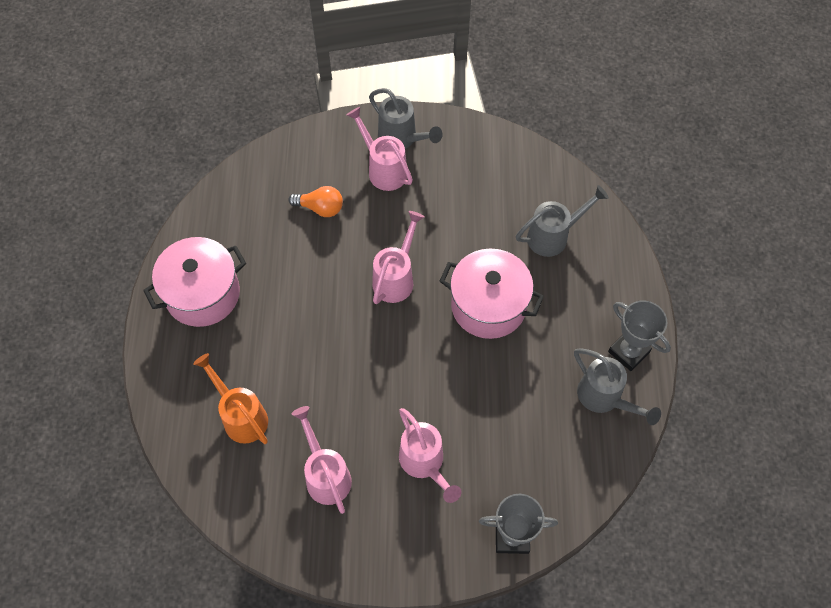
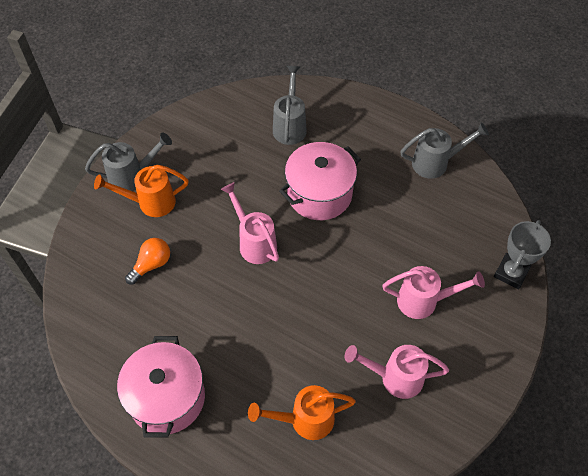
camera: 60 degrees left, 5 degrees down
pink watering can [347,107,413,191] -> orange watering can [94,165,189,217]
grey trophy [608,300,671,371] -> none

